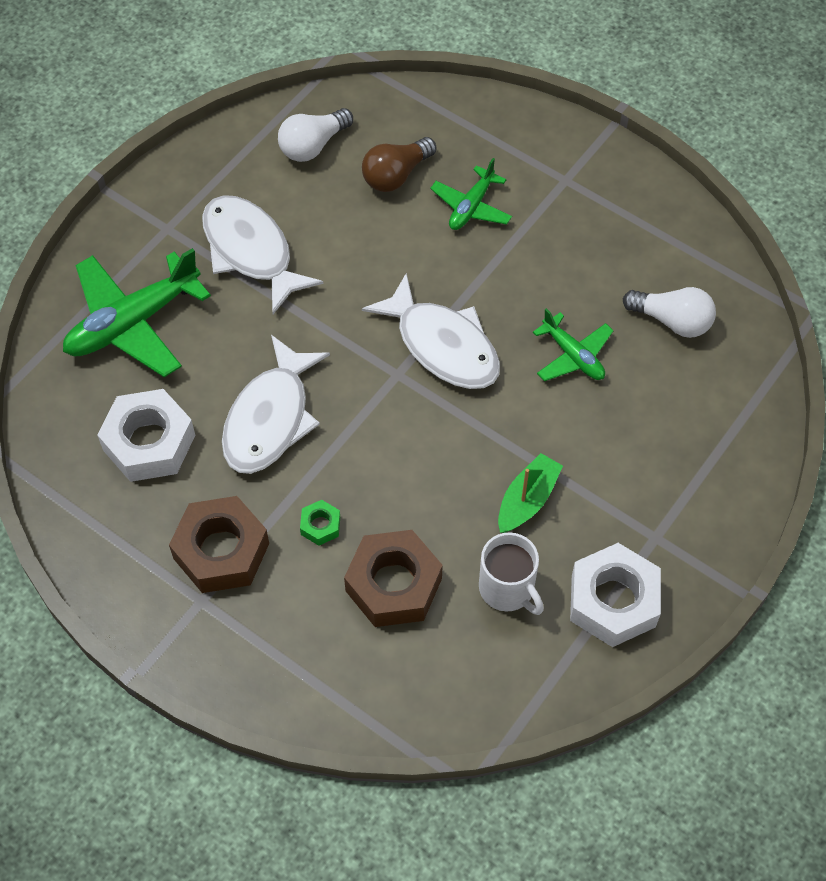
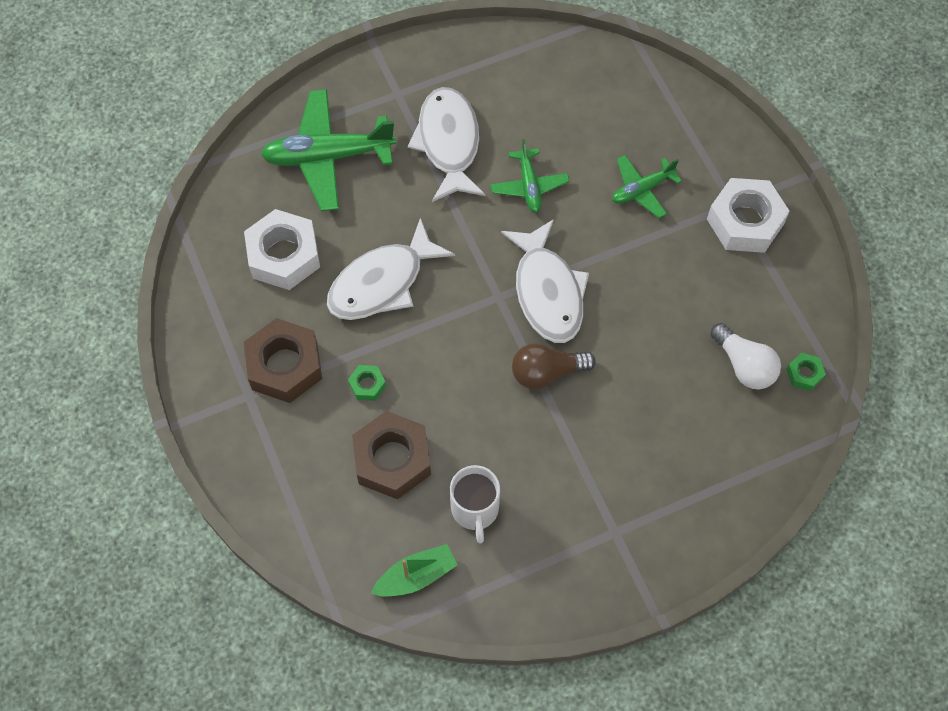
camera: 30 degrees right, 5 degrees up
white light bulb [278,108,353,162] -> none
brown light bulb [362,137,436,192] -> brown light bulb moved to [512,343,596,389]
green boat [498,453,563,533] -> green boat moved to [371,544,457,596]
green plane [533,308,614,381] -> green plane moved to [490,139,570,213]
white nut [570,543,661,647] -> white nut moved to [707,178,790,253]
none -> green nut [786,353,826,391]

